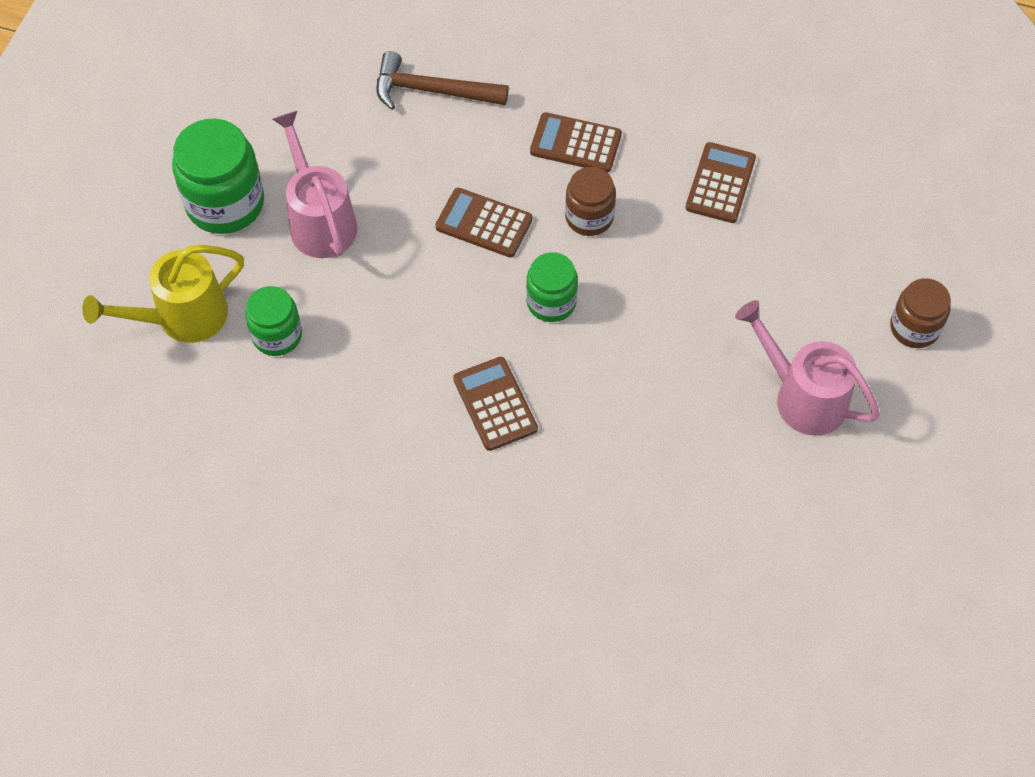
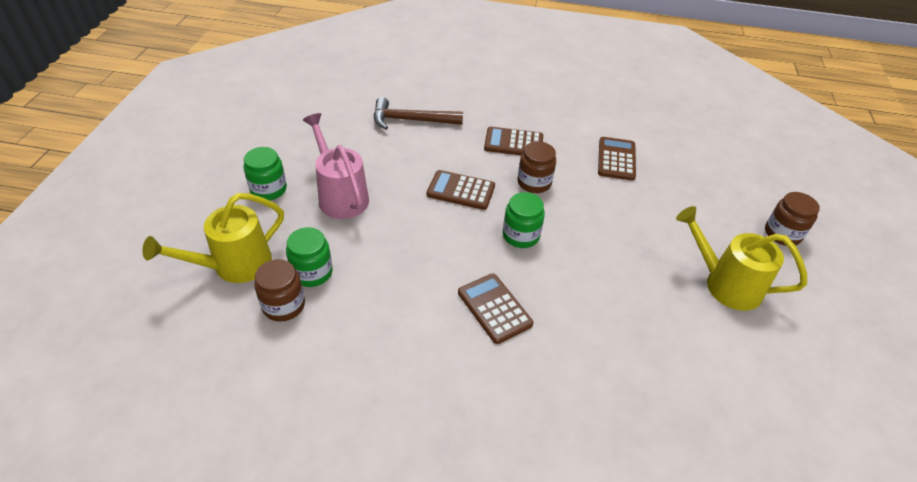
camera: 10 degrees left, 15 degrees down
green jar [172,119,264,234] -> green jar [243,147,287,200], size x0.61
pink watering can [735,300,880,436] -> yellow watering can [676,206,807,311]
none -> brown jar [254,259,305,321]

